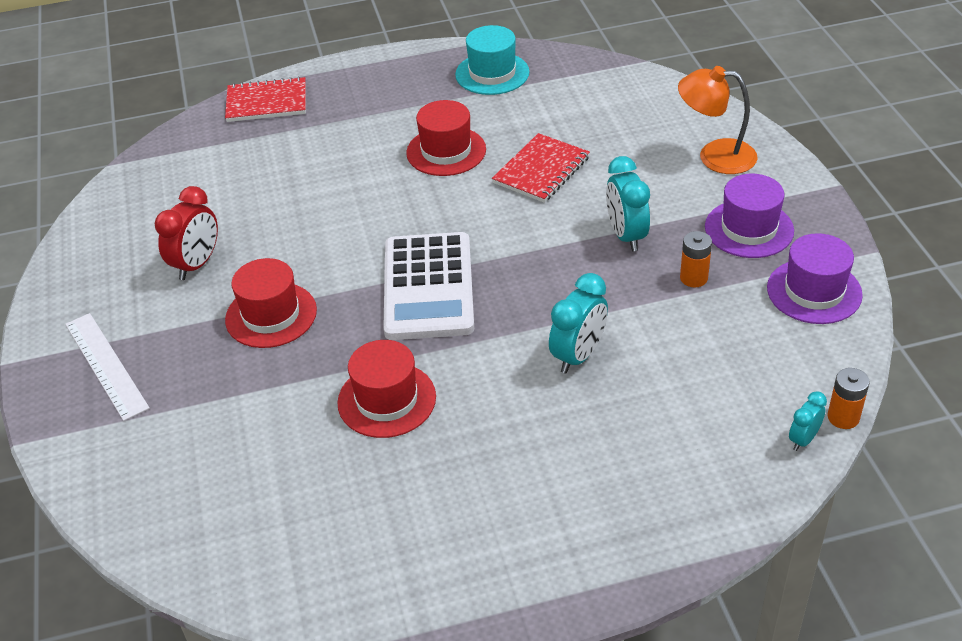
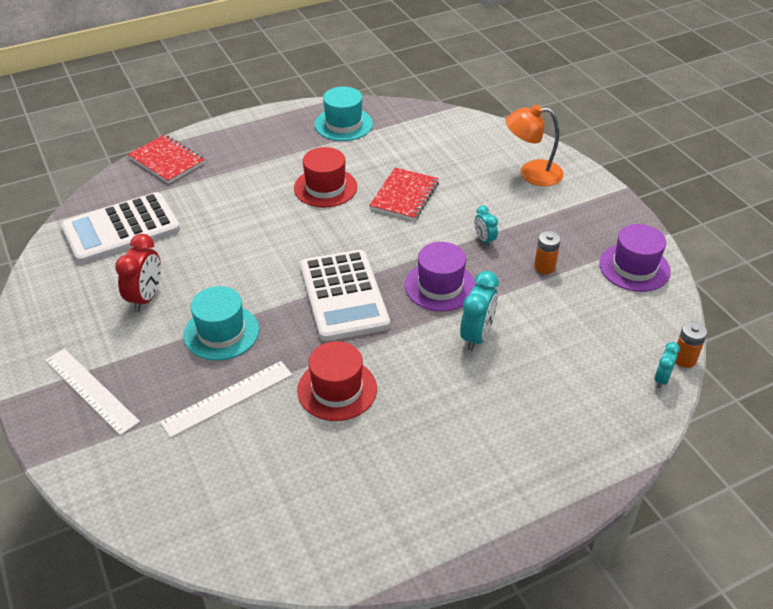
camera: 15 degrees left, 0 degrees up
red notebook [225,76,306,122] -> red notebook turned 60 degrees clockwise [128,135,205,184]
red hat [225,258,317,348] -> turquoise hat [183,286,259,360]
turquoise clock [606,156,650,252] -> turquoise clock [474,205,498,247], size x0.57
purple hat [705,174,794,258] -> purple hat moved to [405,242,476,311]
none -> white calculator [61,192,180,264]
none -> white ruler [160,361,292,438]

